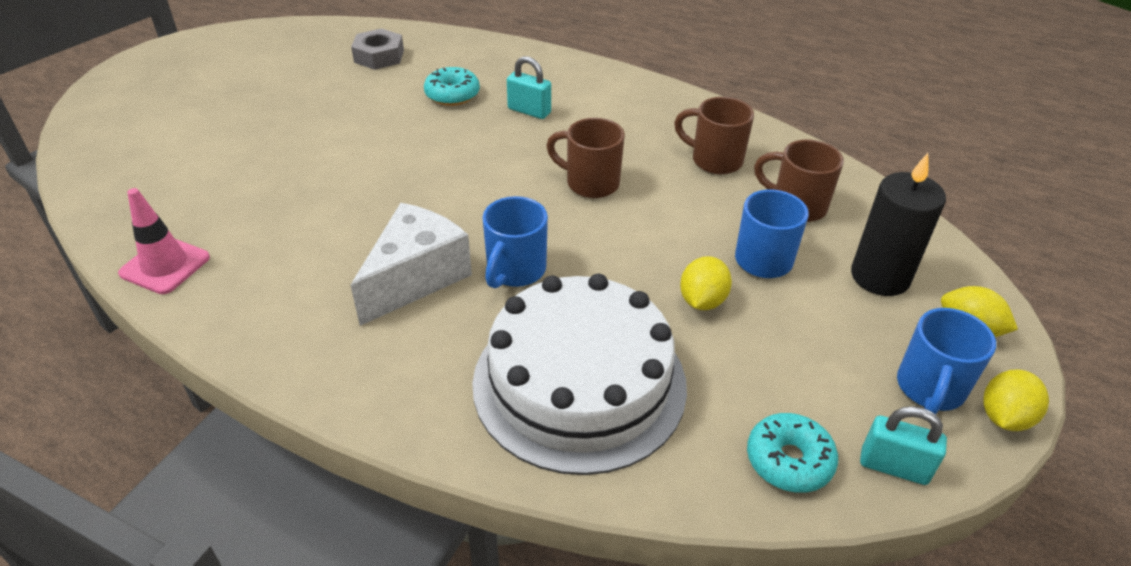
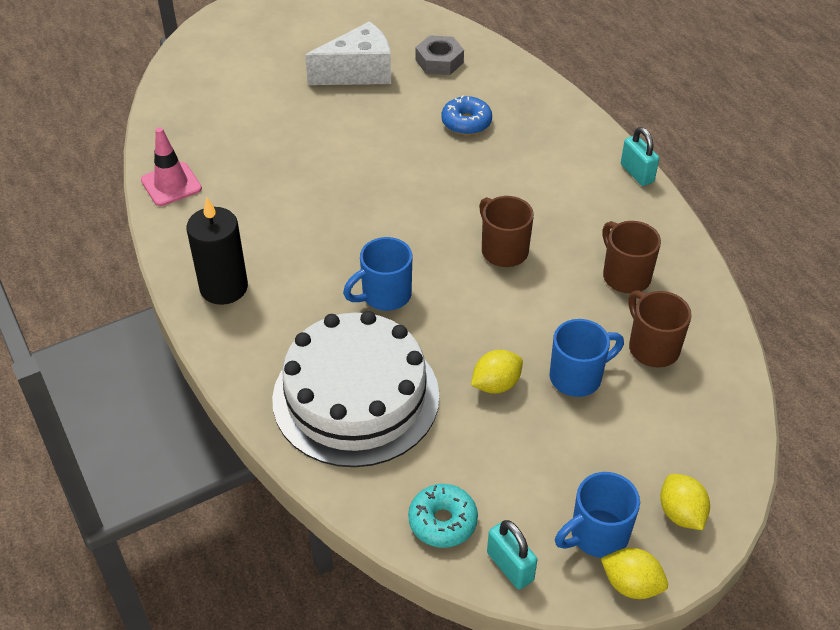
camera: 35 degrees right, 5 degrees up
white cheese [350,203,472,326] -> white cheese moved to [305,21,391,85]
turquoise donut [424,67,480,106] -> blue donut [442,95,492,135]
turquoise padlock [507,56,551,119] -> turquoise padlock moved to [621,127,659,186]
black candle [851,153,946,296] -> black candle moved to [186,197,248,305]
yellow lemon [983,369,1049,431] -> yellow lemon turned 45 degrees clockwise [601,548,668,599]

